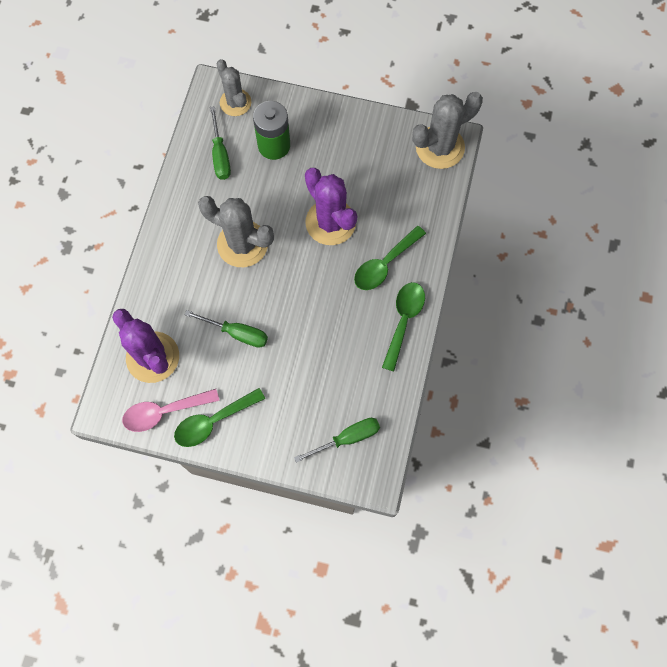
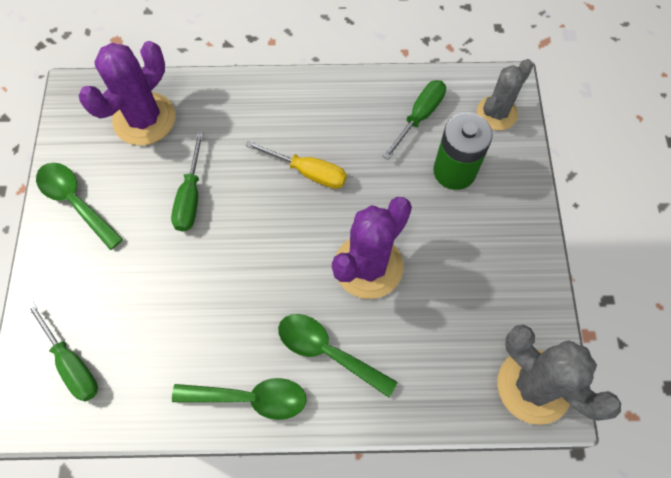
camera: 75 degrees right, 5 degrees down
pink spoon [122,389,220,432] -> none
grey cactus [198,196,274,267] -> yellow screwdriver [245,141,347,189]
green screwdriver [210,106,231,180] -> green screwdriver turned 150 degrees clockwise [383,80,446,160]

